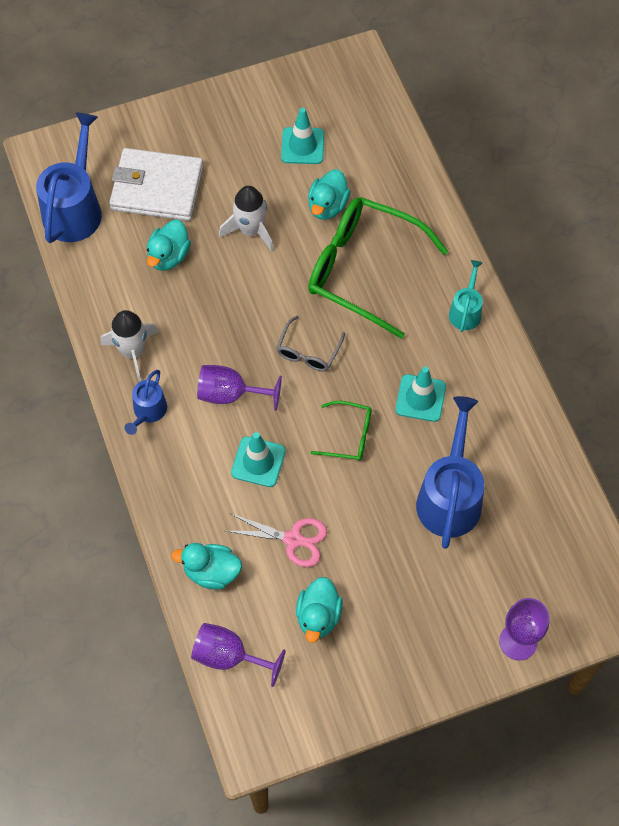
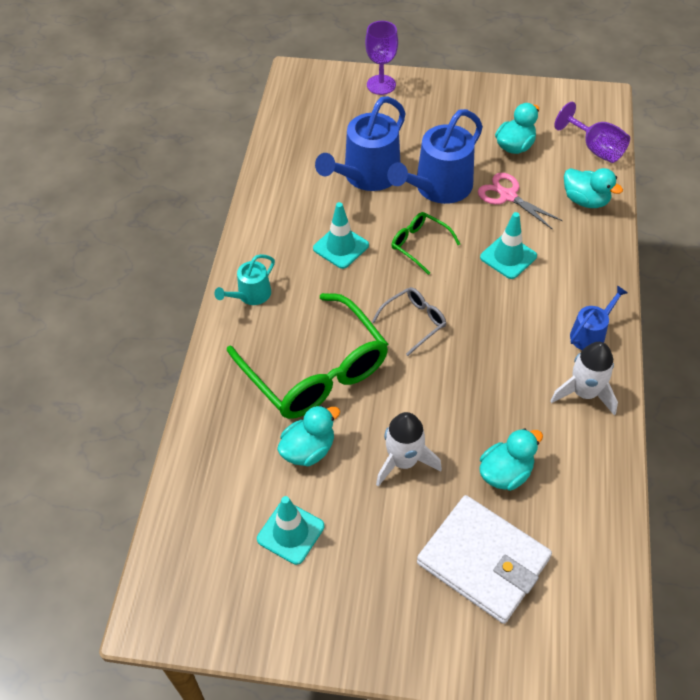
camera: 150 degrees left, 10 degrees down
blue watering can [36,113,102,243] -> blue watering can moved to [387,109,483,204]
purple goblet [197,365,282,411] -> none

